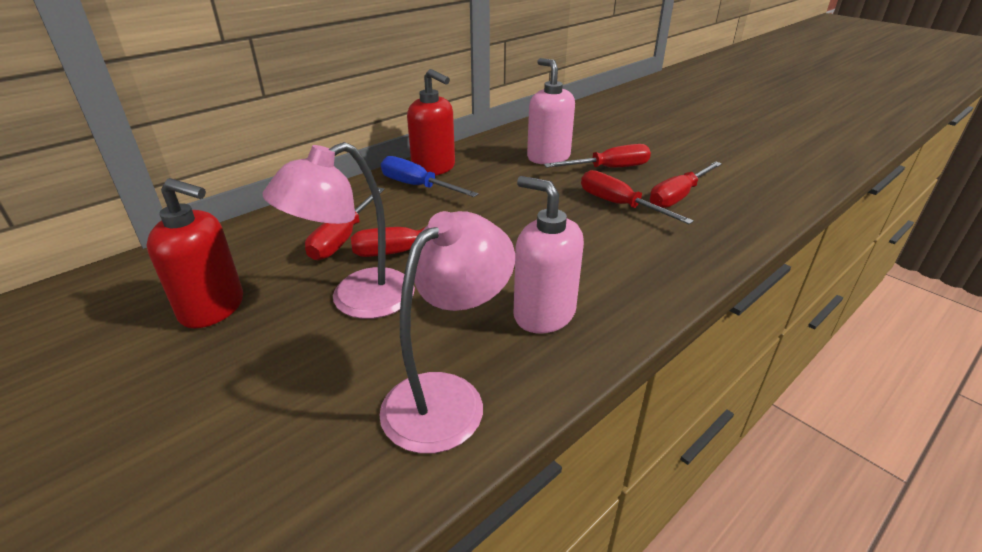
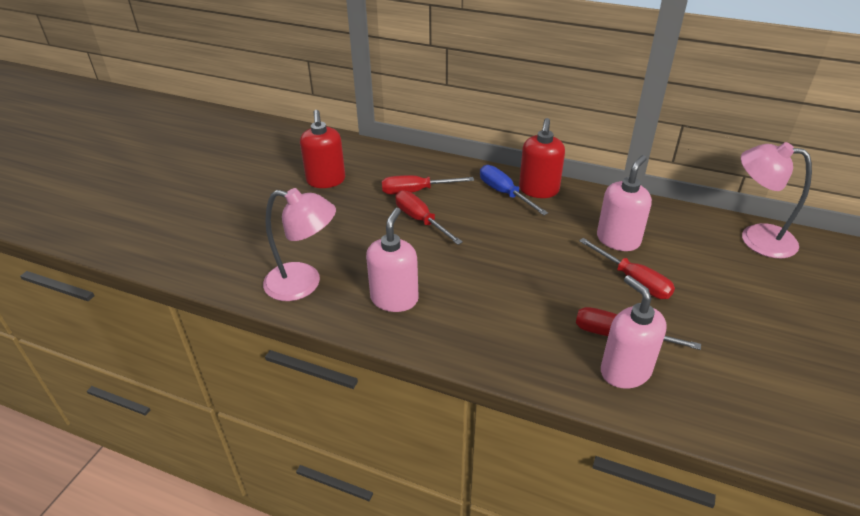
camera: 65 degrees right, 5 degrees up
pink lamp [263,142,415,319] -> pink lamp moved to [741,142,812,258]
blue screwdriver [381,156,479,197] -> blue screwdriver turned 45 degrees counterclockwise [480,165,548,215]
red screwdriver [581,170,694,224] -> none
none -> pink soap dispenser [601,275,667,388]

